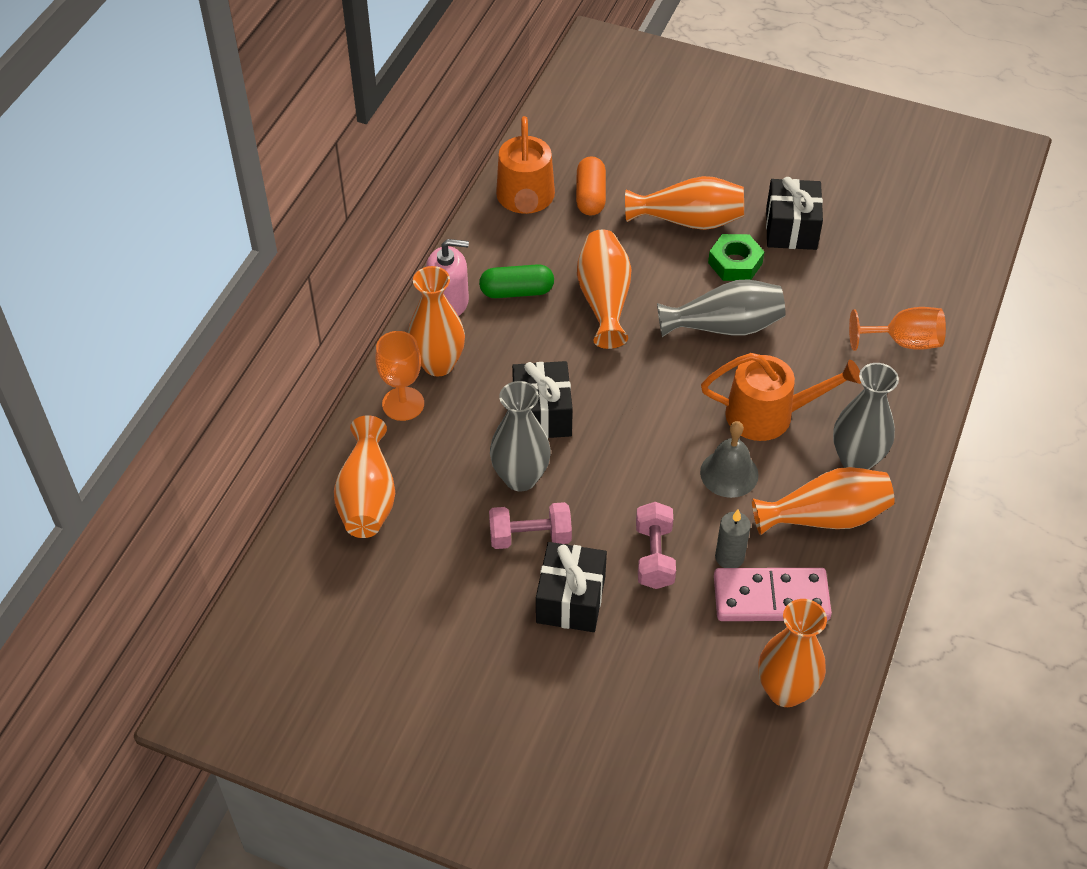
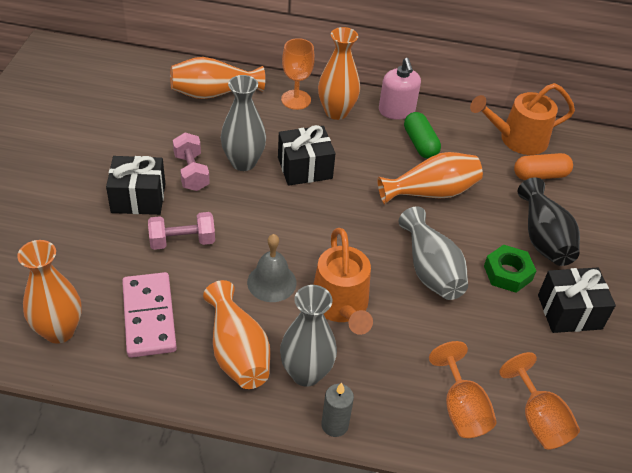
camera: 75 degrees right, 5 degrees down
orange vase [625,176,744,230] -> black vase [518,177,580,266]
grey candle [715,509,751,568] -> grey candle moved to [321,383,354,437]
none -> orange goblet [499,352,580,450]

